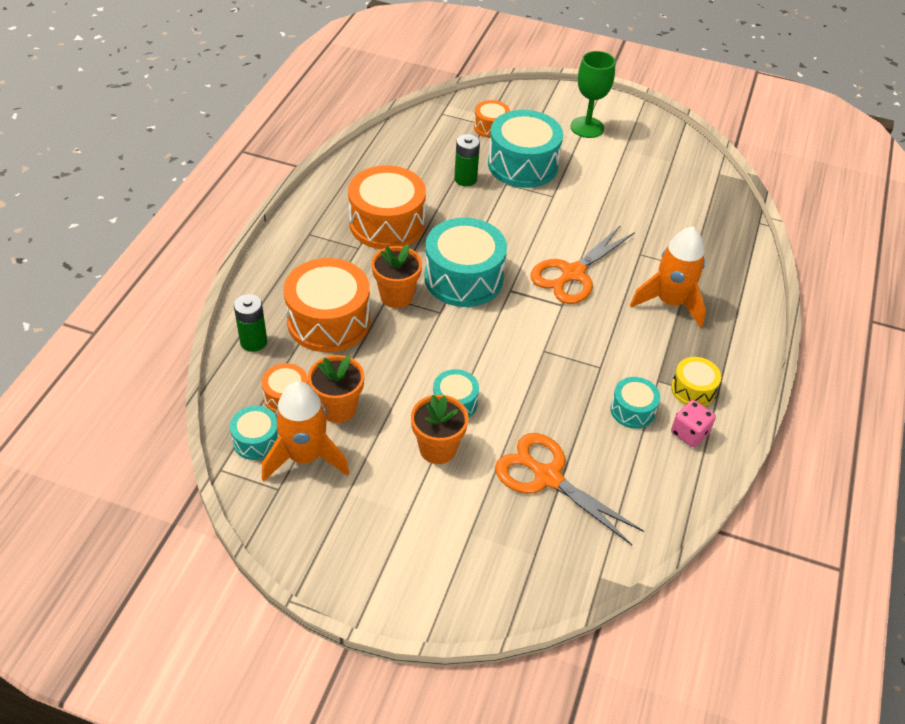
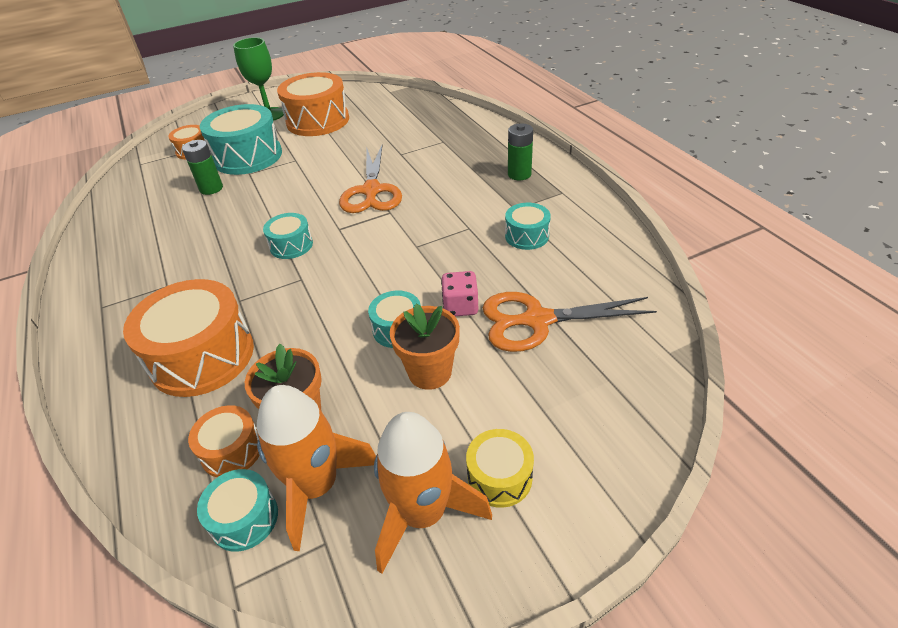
camera: 40 degrees left, 5 degrees down
green battery [234,294,267,352] -> green battery moved to [508,123,533,180]
orange drum [348,165,426,249] -> orange drum moved to [277,72,349,136]
orange flower pot [371,244,422,308] -> none
turquoise drum [424,218,507,307] -> turquoise drum [263,213,313,259], size x0.51
orange rocket [630,226,706,328] -> orange rocket moved to [374,412,492,574]
yellow drum [671,357,721,406] -> yellow drum moved to [466,429,534,508]
pink dice [671,400,716,447] -> pink dice moved to [441,271,478,316]

